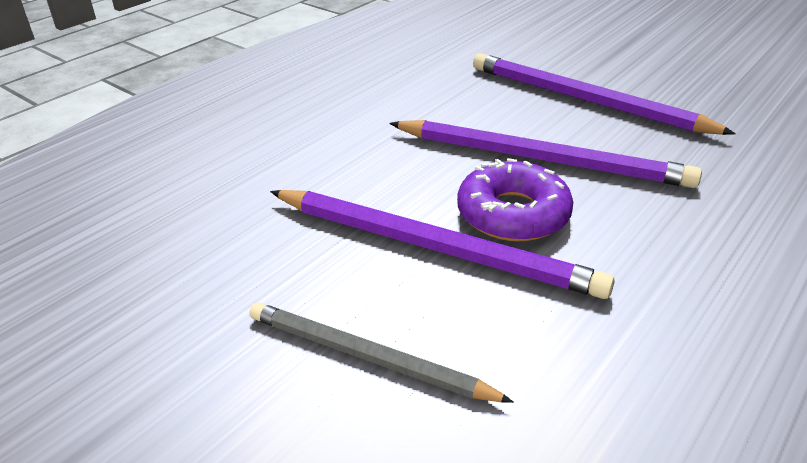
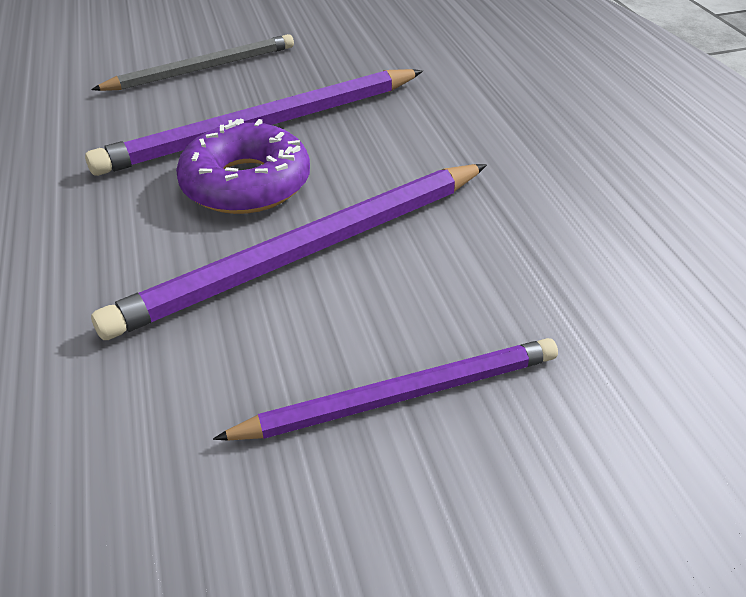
camera: 125 degrees right, 5 degrees up
purple pencil [473,53,736,135] -> purple pencil [213,338,558,440], size x0.65

